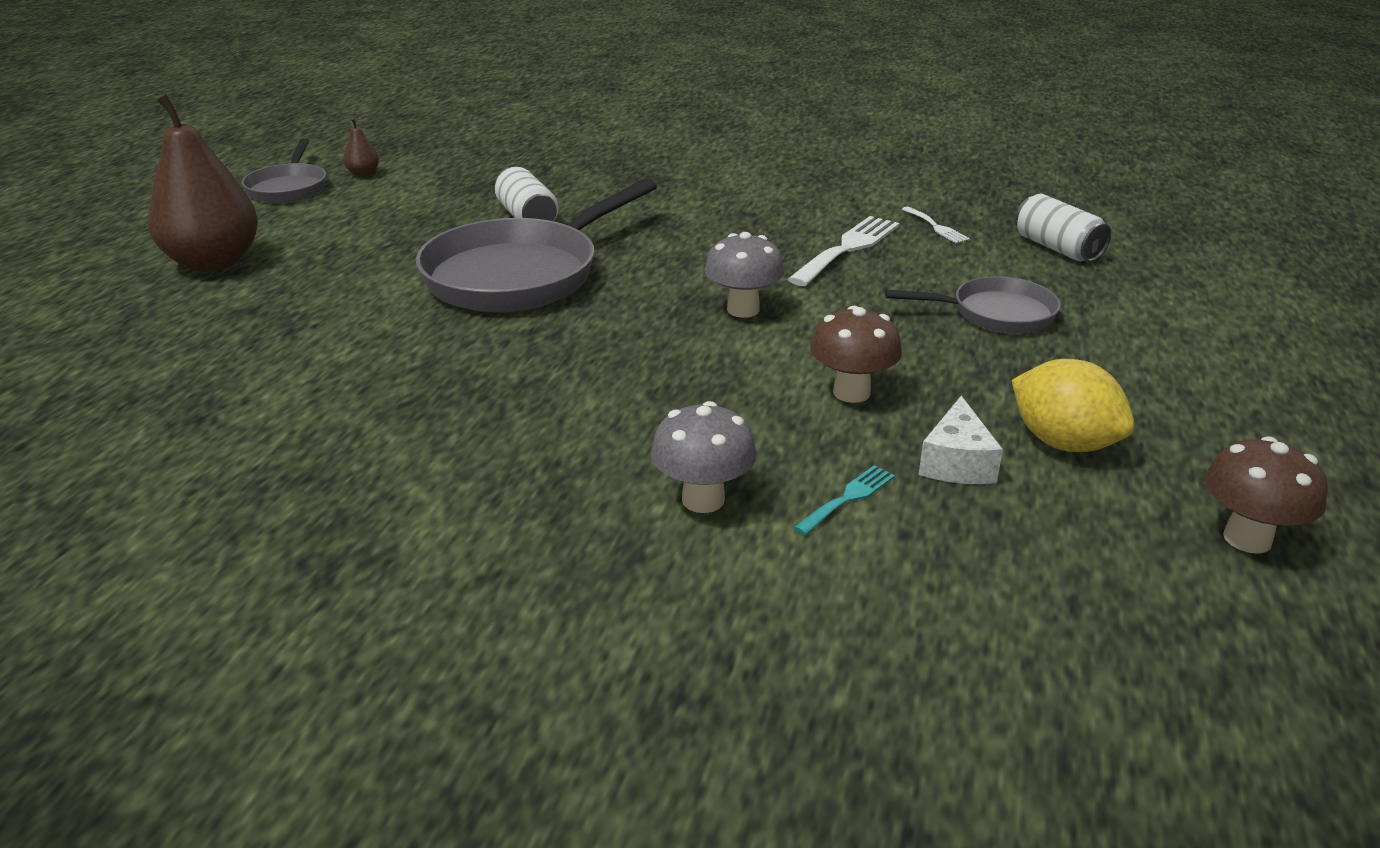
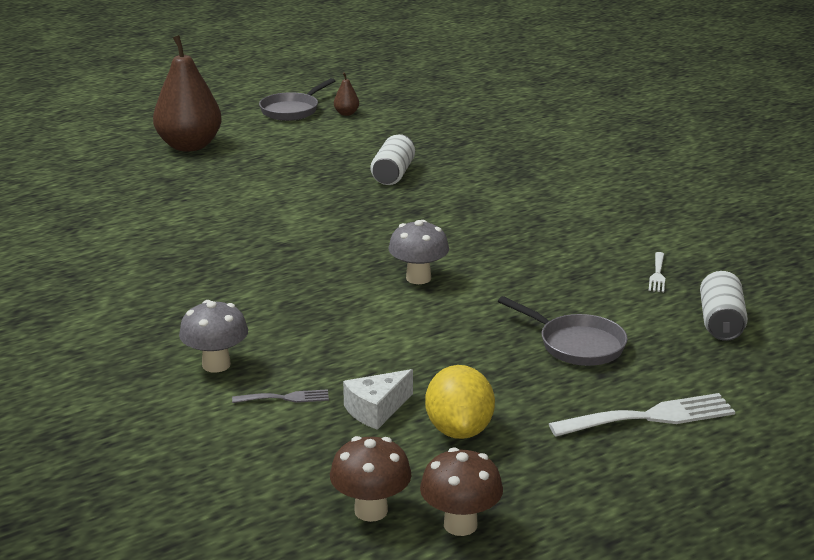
camera: 40 degrees right, 5 degrees down
grey pan [416,178,657,312] -> none
white fork [788,216,900,286] -> white fork moved to [549,393,735,437]
turquoise fork [794,465,895,535] -> grey fork [232,389,329,403]
brown mushroom [810,306,902,403] -> brown mushroom moved to [330,436,412,522]

